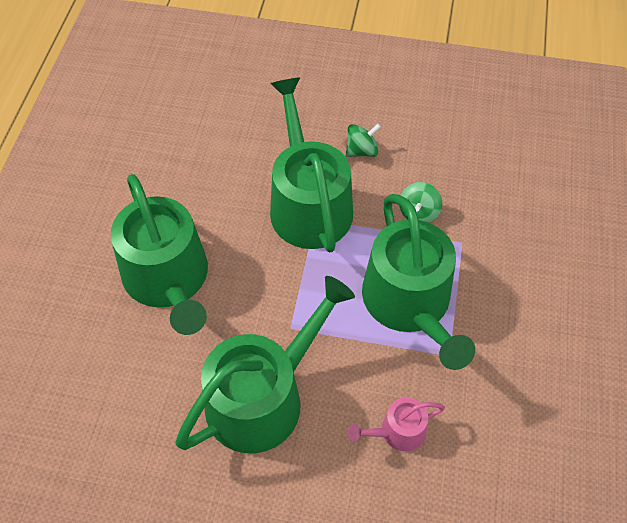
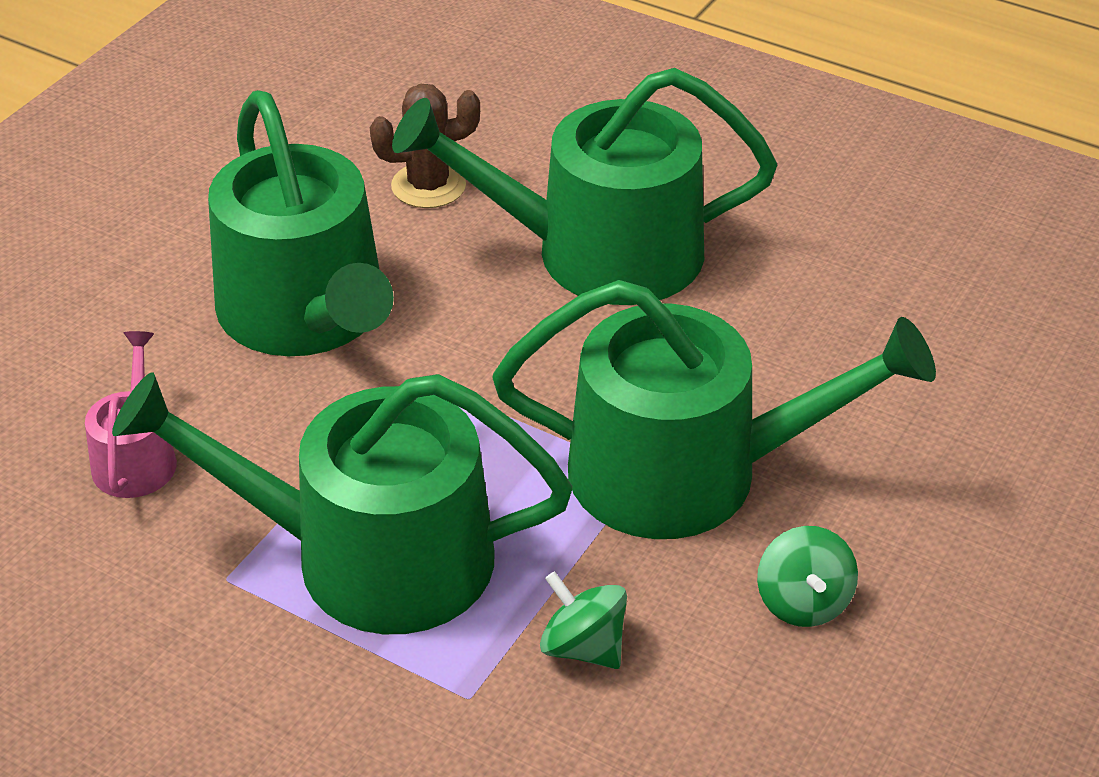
camera: 110 degrees right, 15 degrees down
none -> brown cactus [370,84,480,208]

